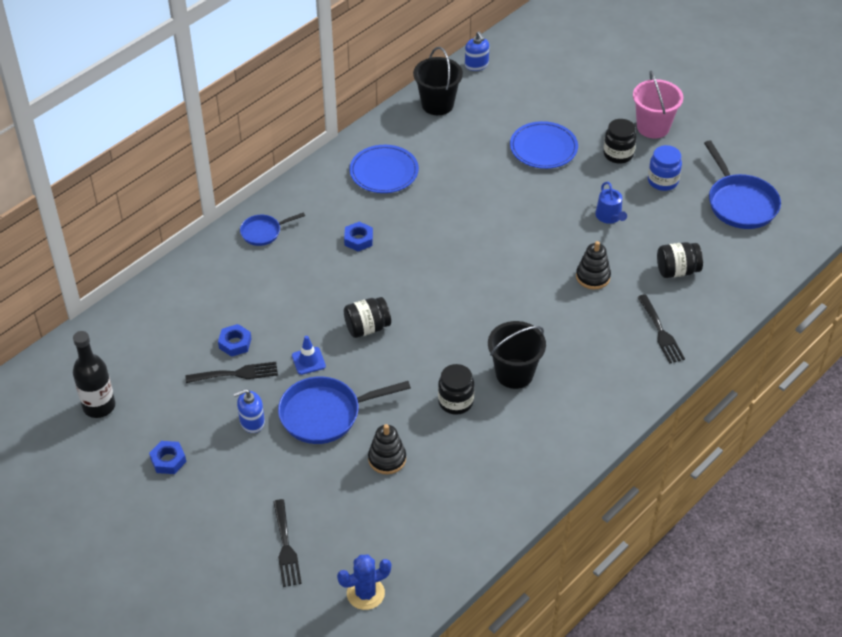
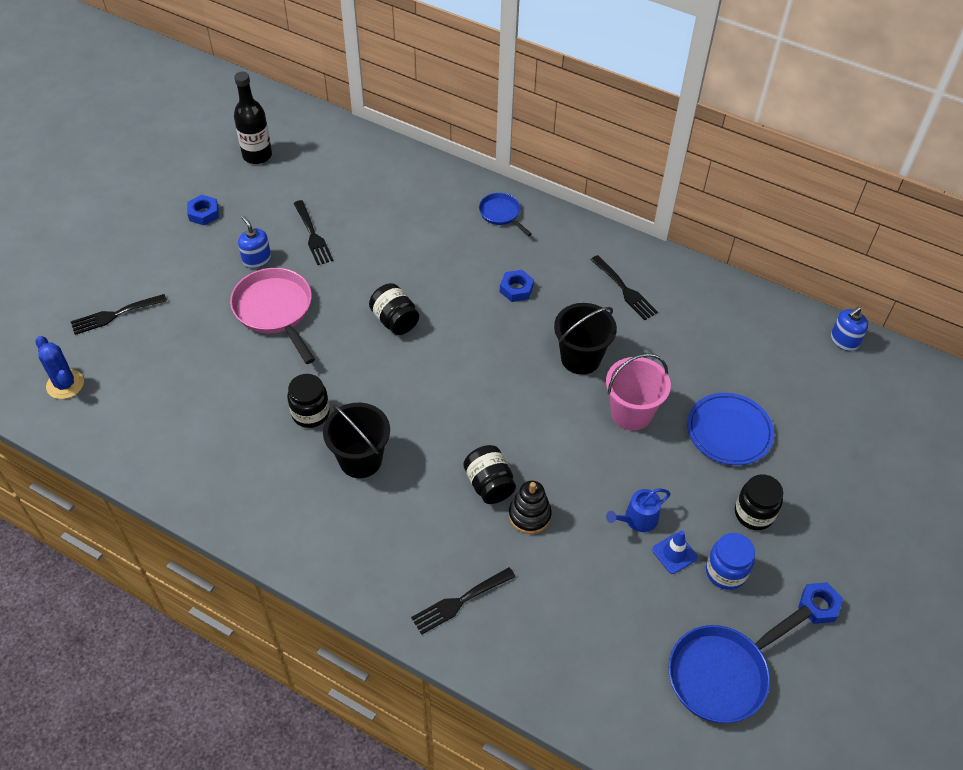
camera: 75 degrees right, 5 degrees up
blue nut [218,324,252,357] -> blue nut moved to [798,582,843,624]
blue pan [278,377,411,444] -> pink pan [230,268,315,364]
blue traffic cone [292,336,326,375] -> blue traffic cone moved to [652,530,698,574]
blue plate [350,145,419,193] -> black fork [591,255,658,320]
black stacking toy [368,424,406,474] -> none
black bucket [413,47,463,115] -> black bucket moved to [554,303,617,375]
pink bucket [633,71,683,139] -> pink bucket moved to [606,353,671,431]
black jar [657,242,703,278] -> black jar moved to [463,445,516,504]

